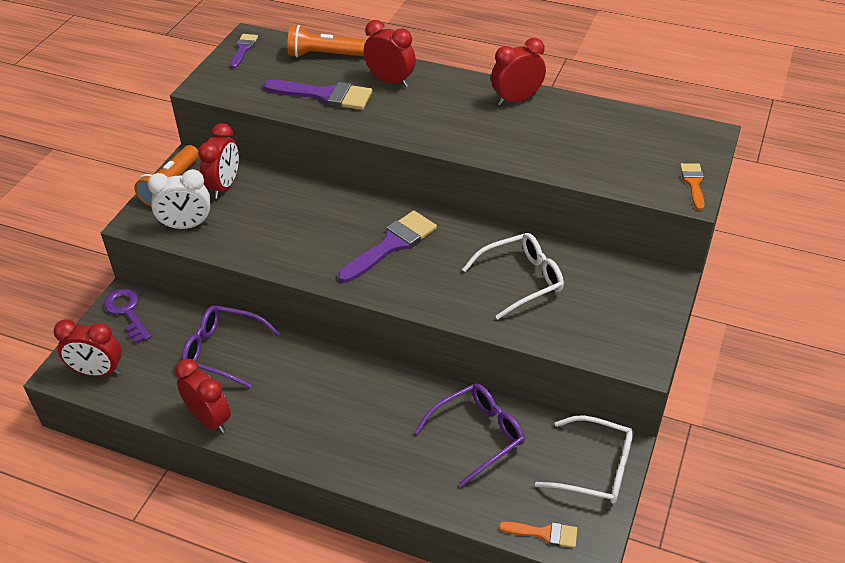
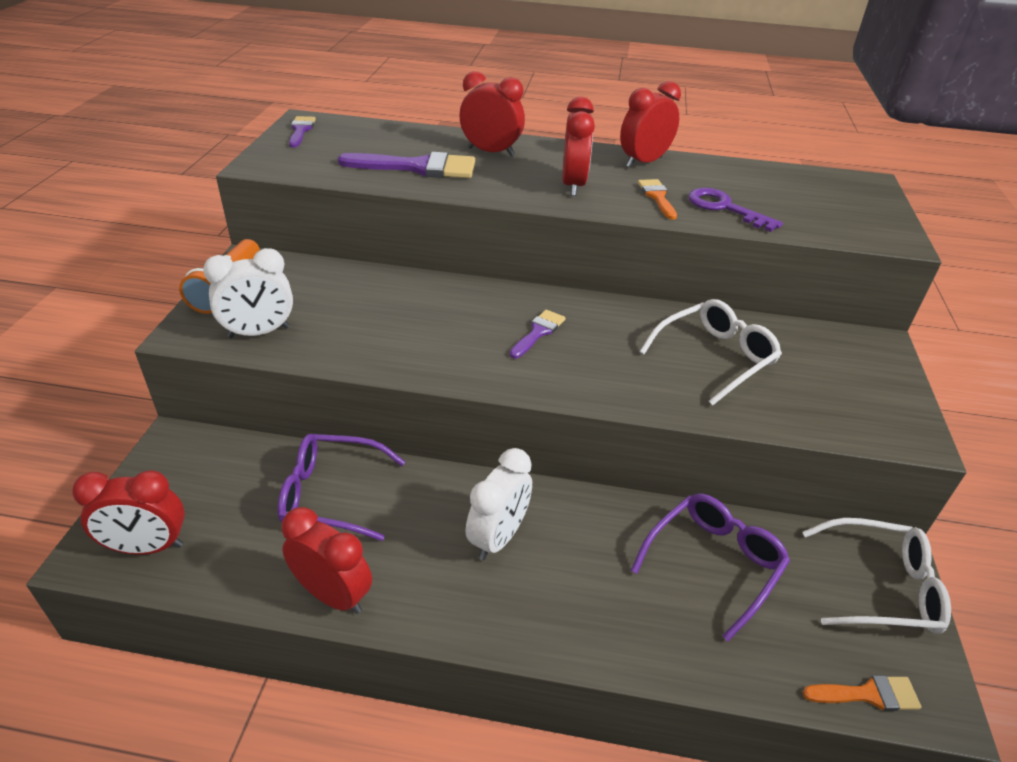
camera: 15 degrees left, 5 degrees down
purple key [104,289,152,344] -> purple key moved to [688,188,783,232]
red clock [198,123,239,199] -> red clock moved to [562,97,595,196]
orange flashlight [287,25,367,57] -> none
purple brush [338,211,437,283] -> purple brush [510,310,566,359], size x0.55
orange brush [680,163,705,210] -> orange brush moved to [638,179,677,220]
none -> white clock [466,448,532,560]

